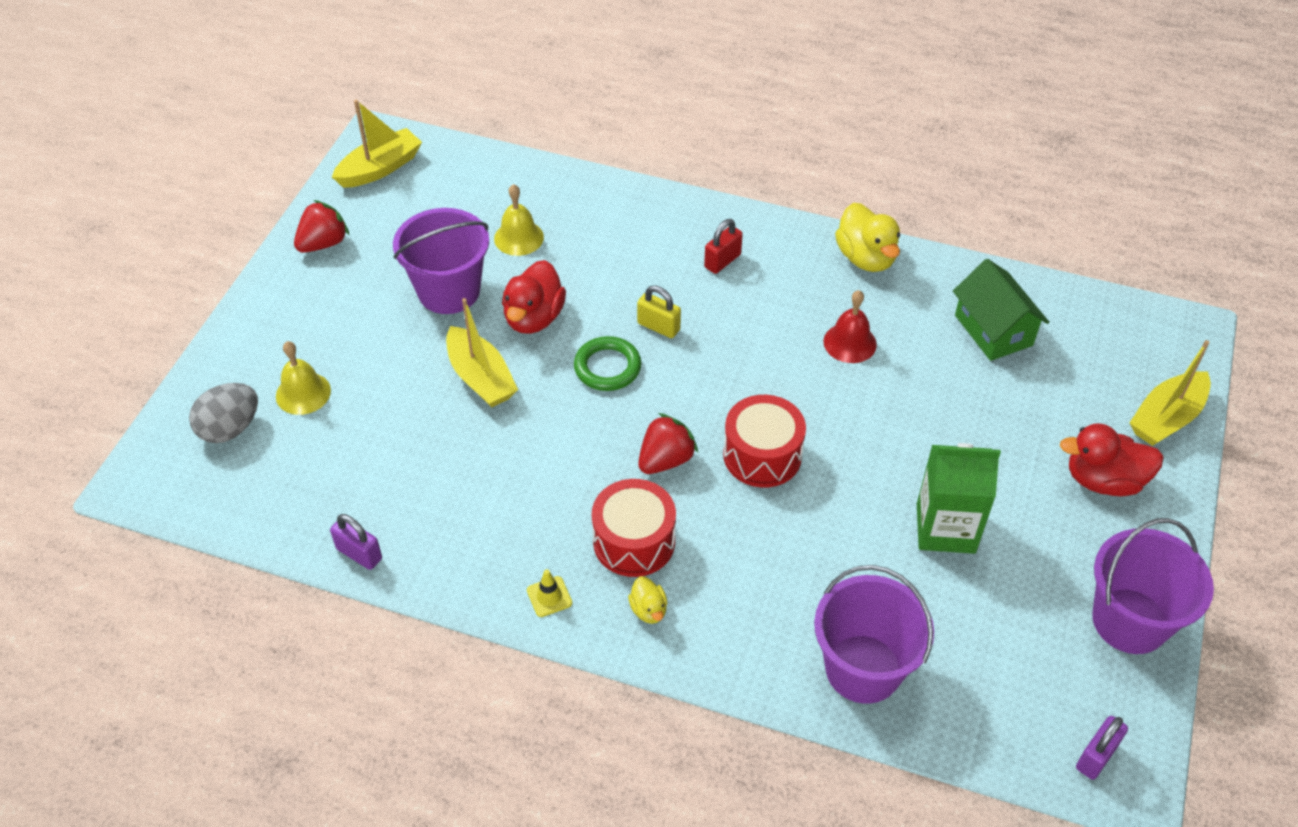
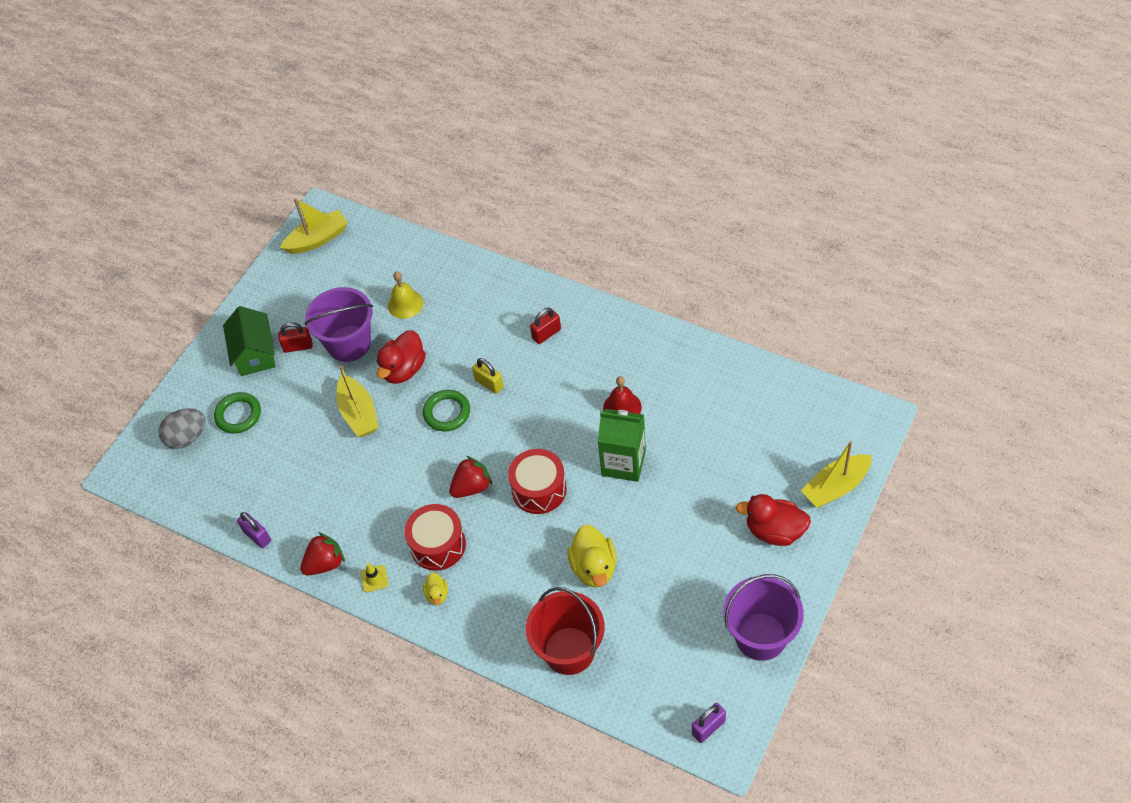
camera: 15 degrees right, 5 degrees up
yellow bell [276,341,331,415] -> green ring [214,392,261,434]
red strawberry [294,200,349,253] -> red strawberry moved to [300,532,345,575]
purple bucket [814,565,934,704] -> red bucket [526,587,605,675]
yellow duck [835,203,900,272] -> yellow duck moved to [567,525,617,587]
green carton [917,443,1001,554] -> green carton moved to [598,409,646,482]
green house [953,259,1049,361] -> green house moved to [223,306,276,376]
none -> red padlock [278,322,313,353]

